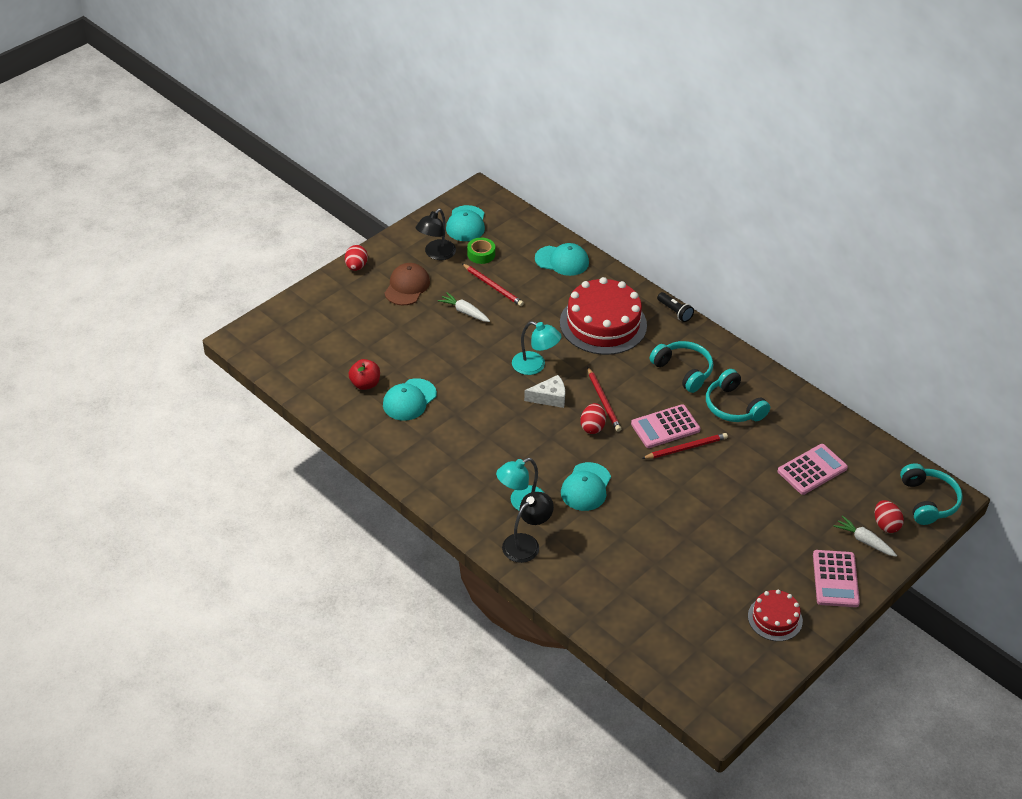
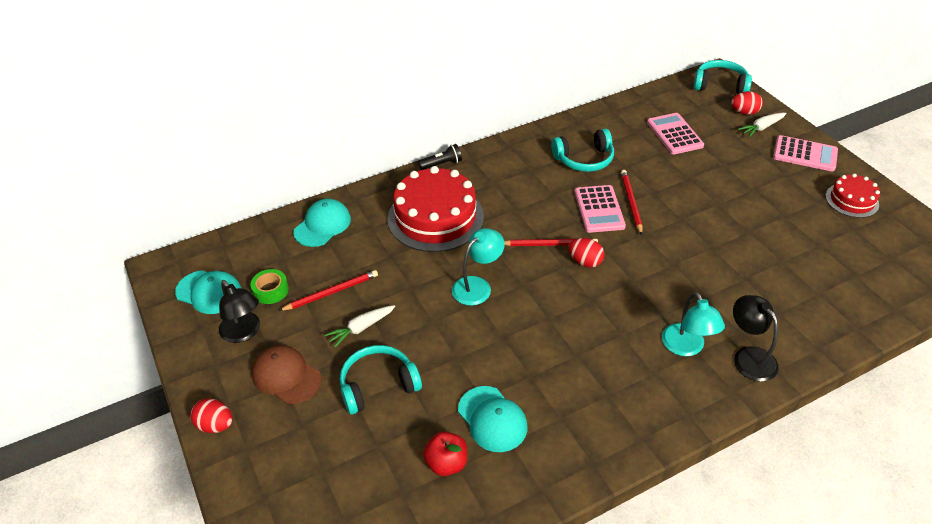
camera: 70 degrees left, 0 degrees up
white cheese [524,375,565,408] -> none
turquoise cap [561,462,611,511] -> none
turquoise headphones [650,341,713,393] -> turquoise headphones moved to [340,345,422,414]

